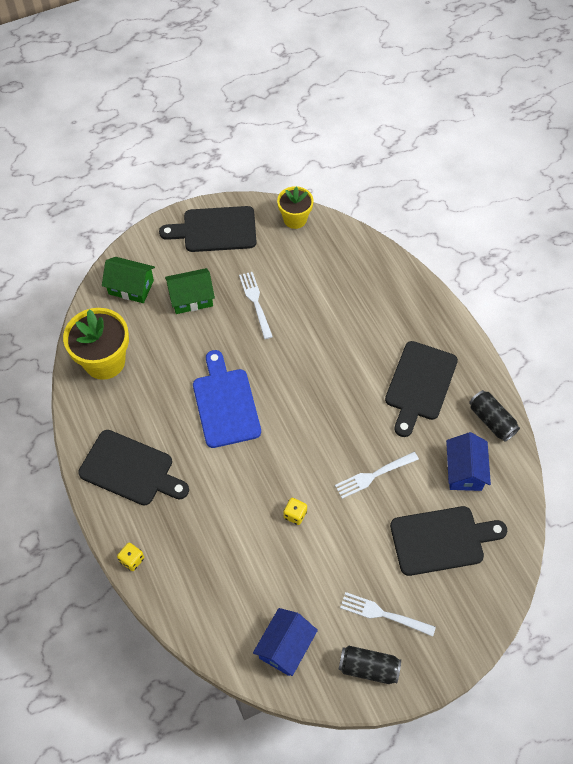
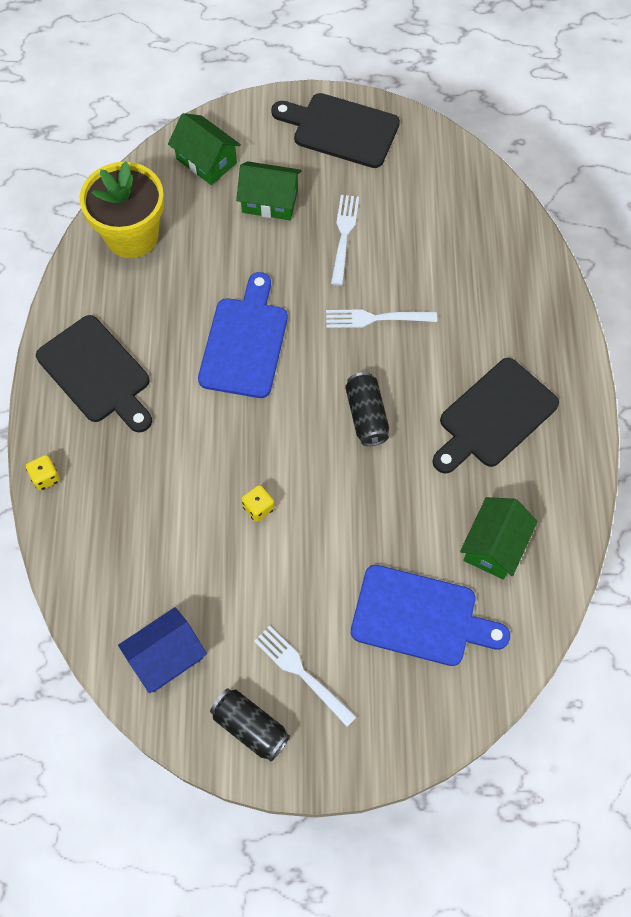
camera: 25 degrees right, 5 degrees up
yellow flower pot [277,186,314,229] -> none
white fork [335,452,419,499] -> white fork moved to [326,309,437,328]
black cutting board [390,506,507,576] -> blue cutting board [351,565,510,666]
blue house [446,432,491,491] -> green house [460,497,538,580]
black can [469,390,520,442] -> black can moved to [345,372,389,446]

